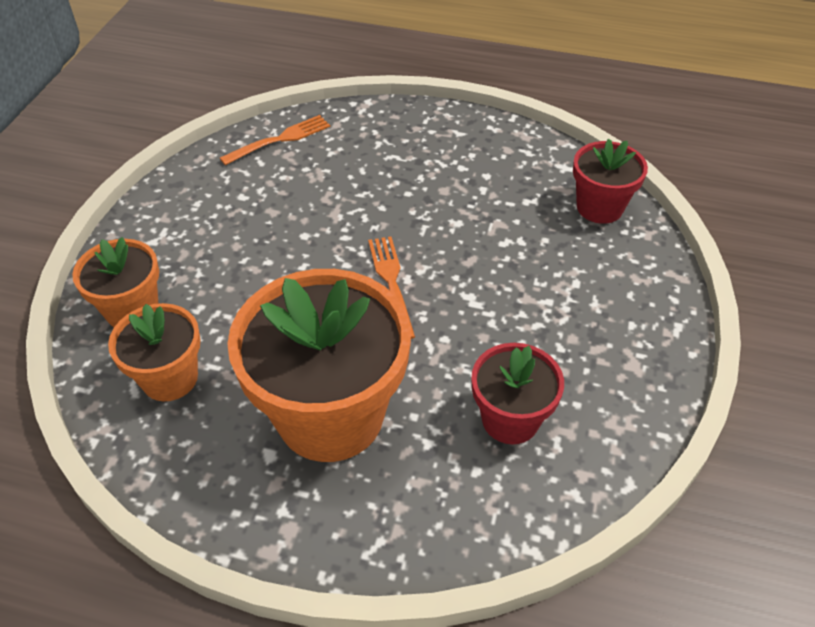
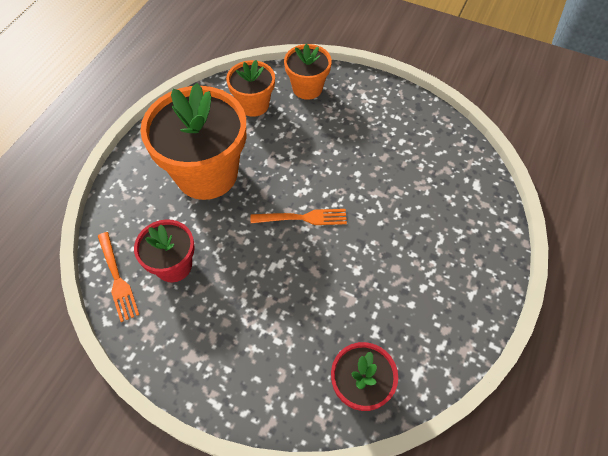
camera: 100 degrees right, 10 degrees up
orange fork [220,115,330,165] -> orange fork moved to [98,232,139,322]

